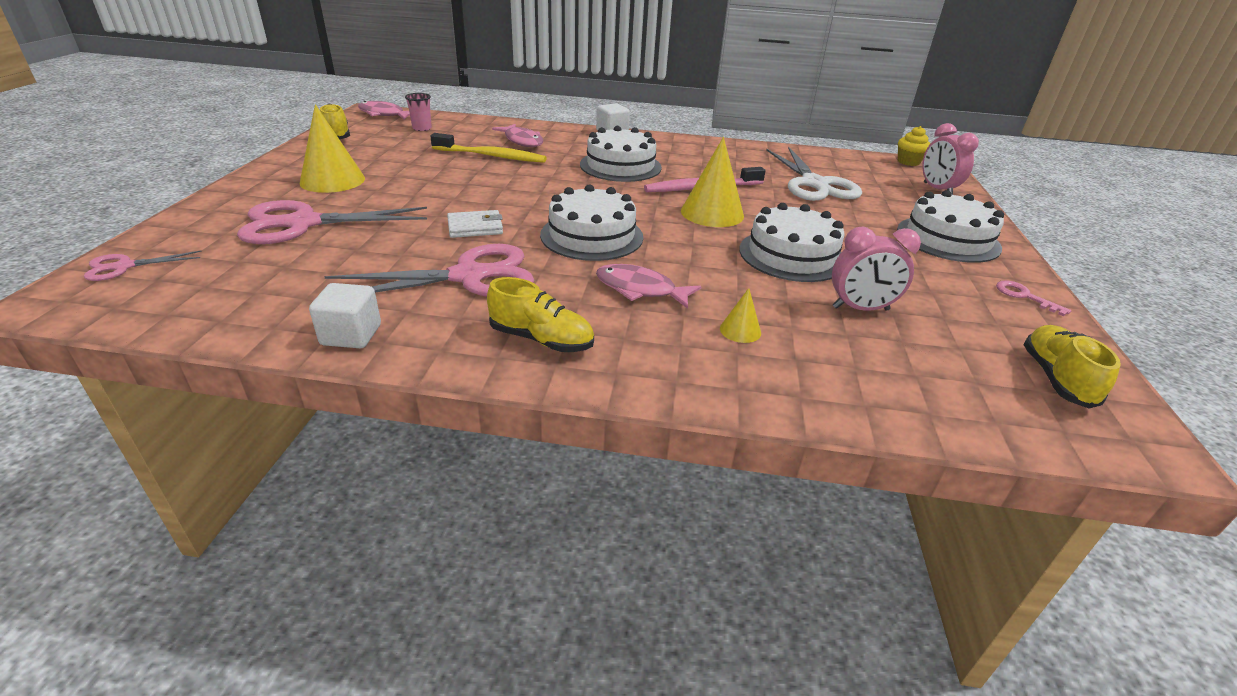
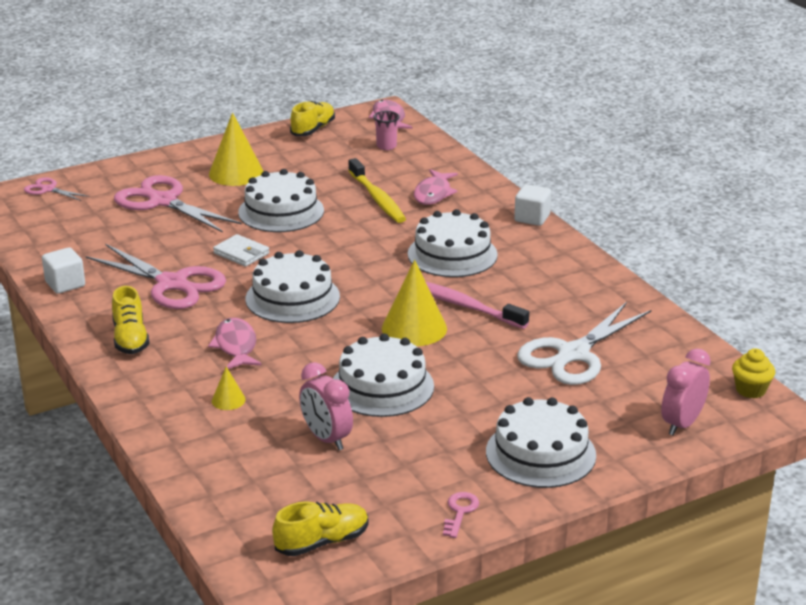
camera: 55 degrees right, 5 degrees down
none -> white cake [238,169,324,232]

